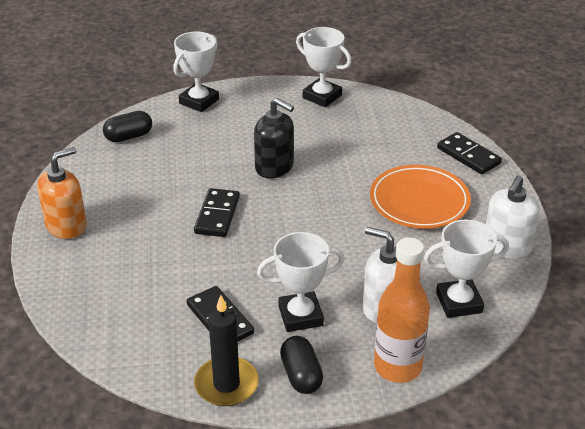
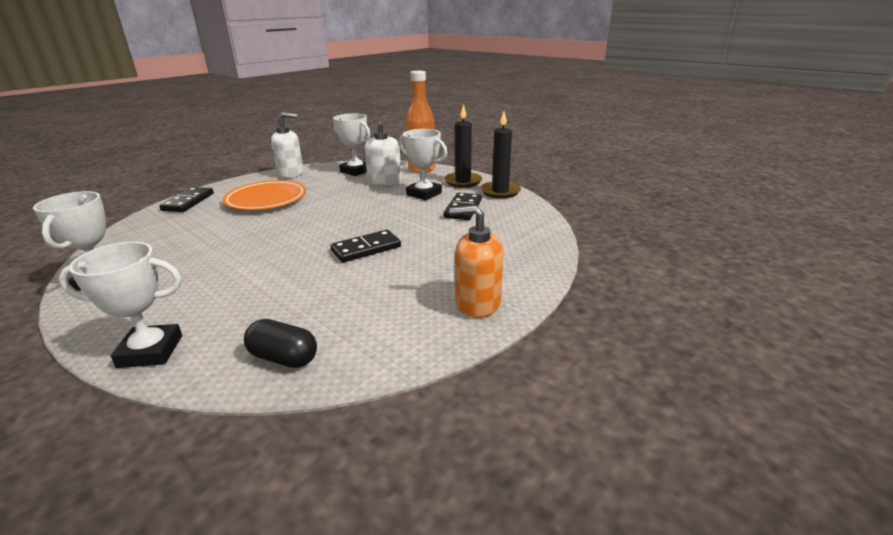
camera: 130 degrees left, 10 degrees down
black soap dispenser [254,98,294,179] -> none
black capsule [280,336,323,394] -> black candle [444,104,483,188]

